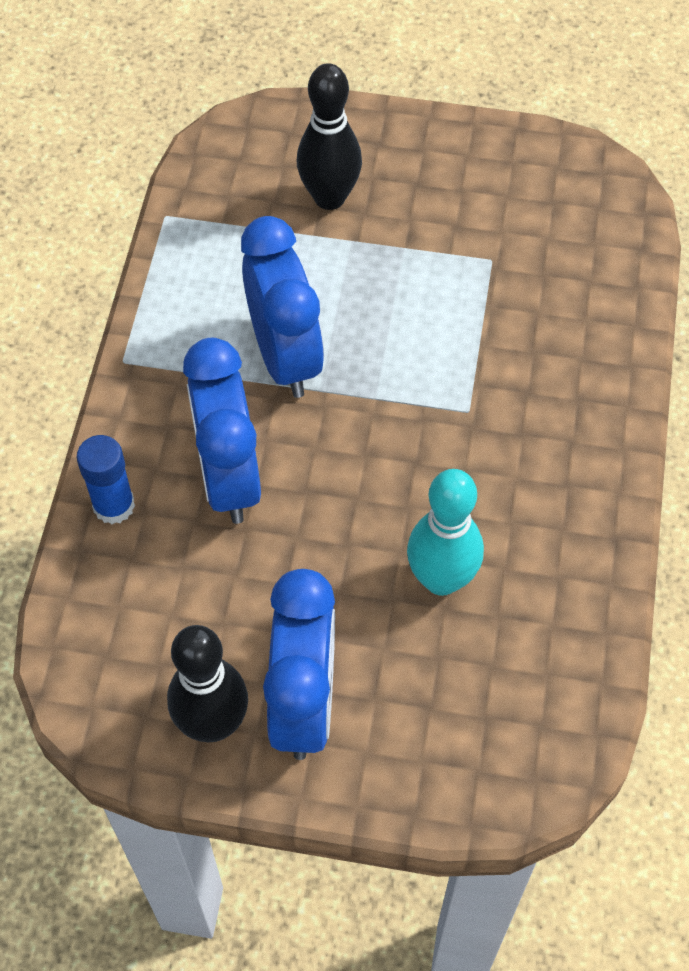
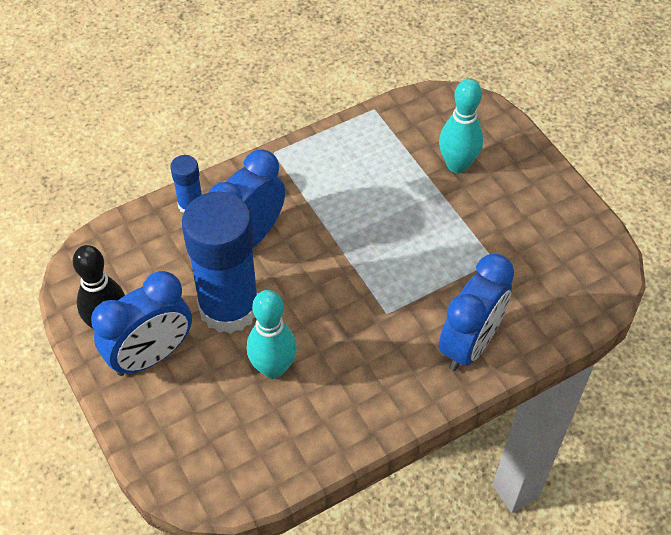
camera: 50 degrees right, 5 degrees down
blue clock [241,216,324,398] -> blue clock moved to [439,254,514,371]
black bowling pin [297,63,362,210] -> turquoise bowling pin [439,78,483,173]
none -> blue glue stick [182,191,258,334]

